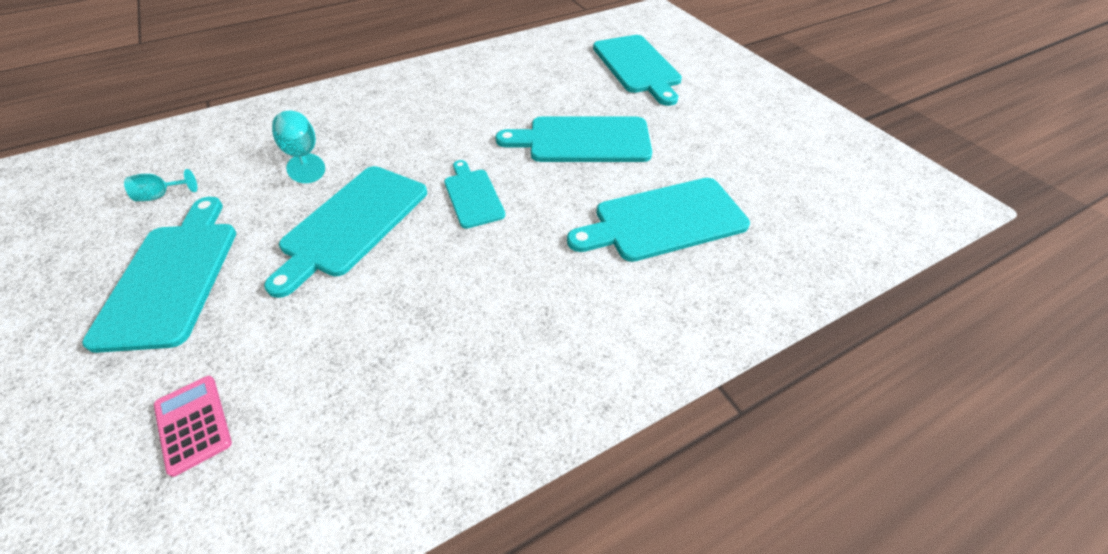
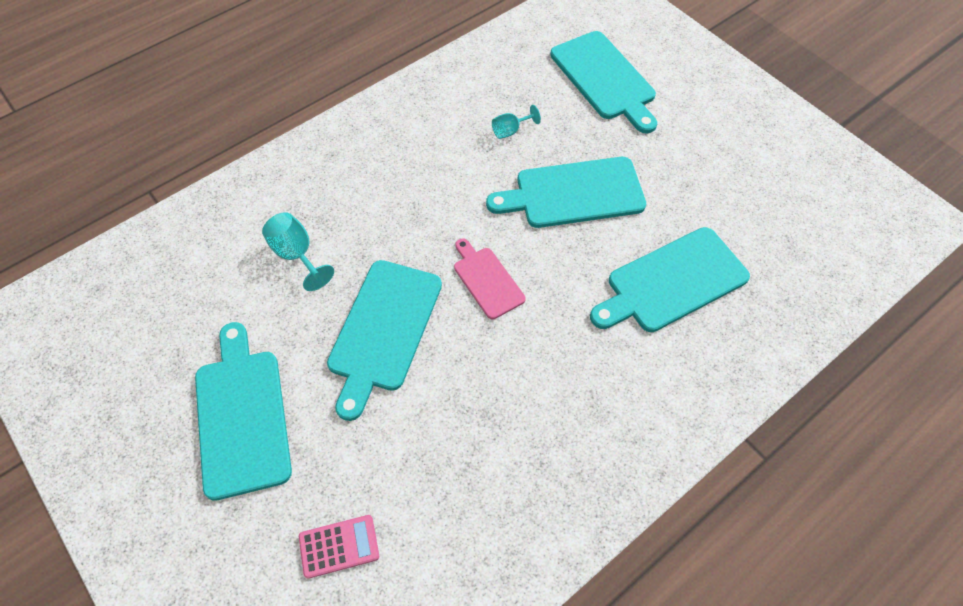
camera: 10 degrees left, 10 degrees up
turquoise goblet [124,169,197,201] -> turquoise goblet moved to [492,105,541,139]
pink calculator [154,376,232,477] -> pink calculator turned 120 degrees clockwise [299,515,379,579]
turquoise cutting board [444,160,506,229] -> pink cutting board [454,238,526,319]

